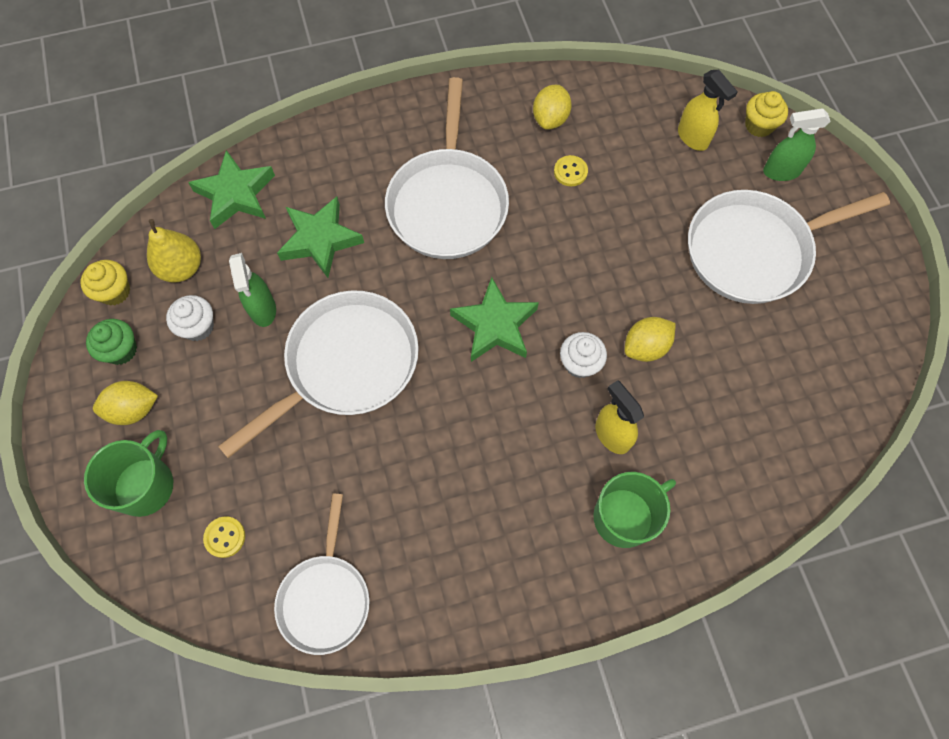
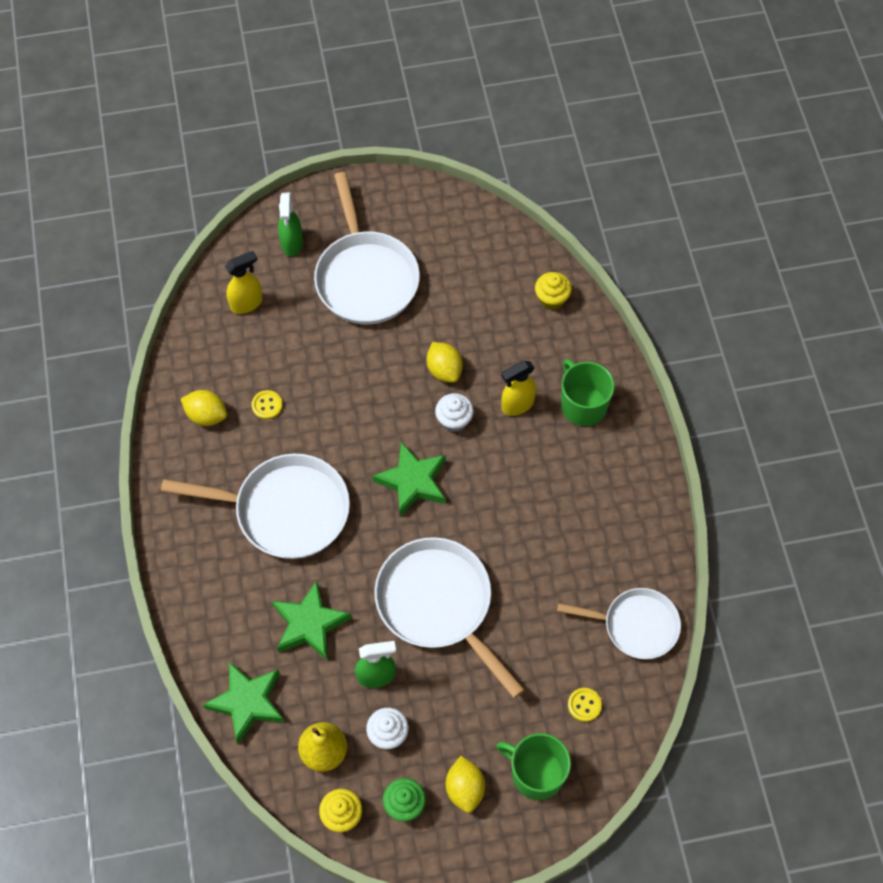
camera: 85 degrees left, 5 degrees down
yellow cupcake [745,91,788,137] -> yellow cupcake moved to [535,272,572,310]

